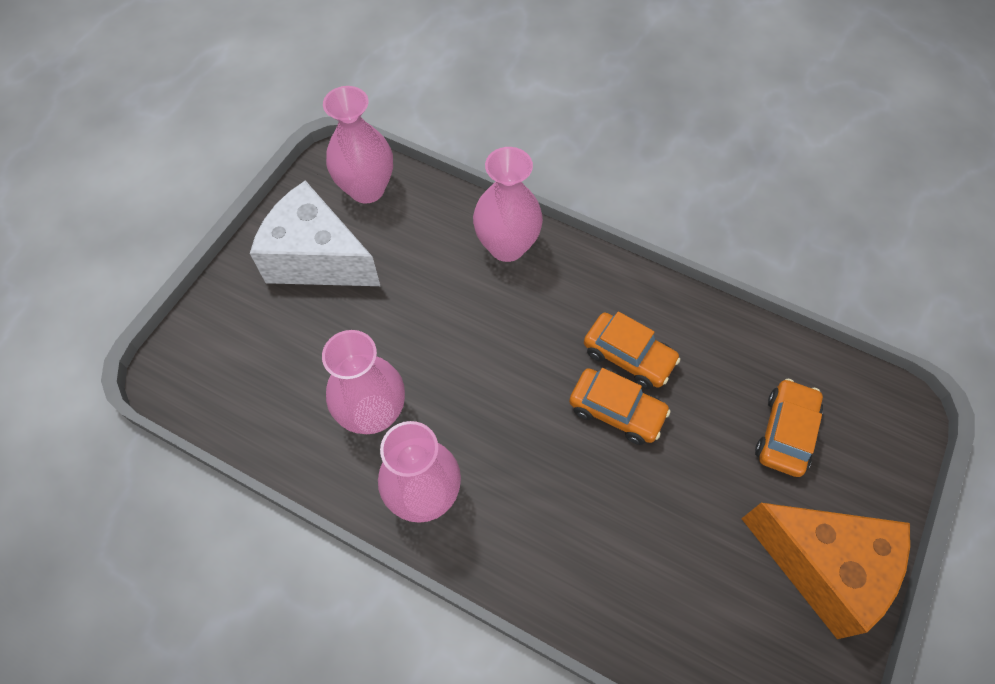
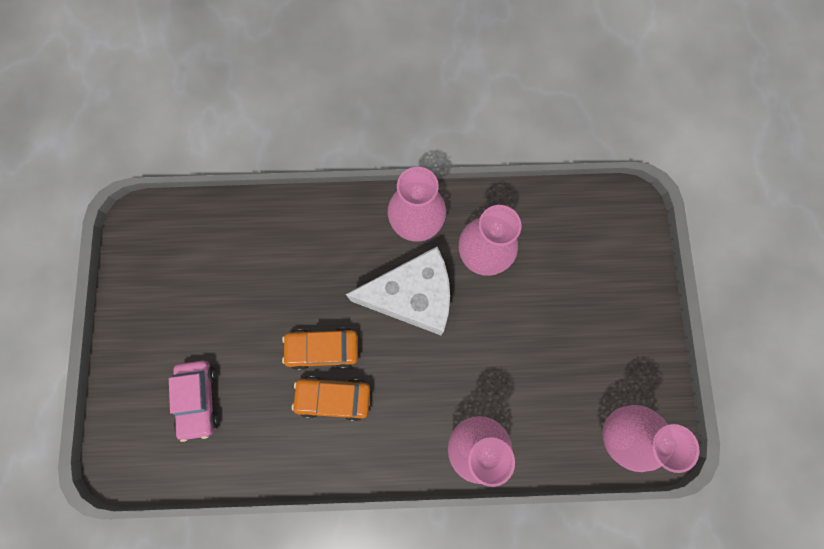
camera: 150 degrees right, 15 degrees up
white cheese [250,180,380,286] -> white cheese moved to [346,247,450,335]
orange cheese [741,503,910,639] -> none
orange car [755,379,823,477] -> pink car [169,361,219,442]

